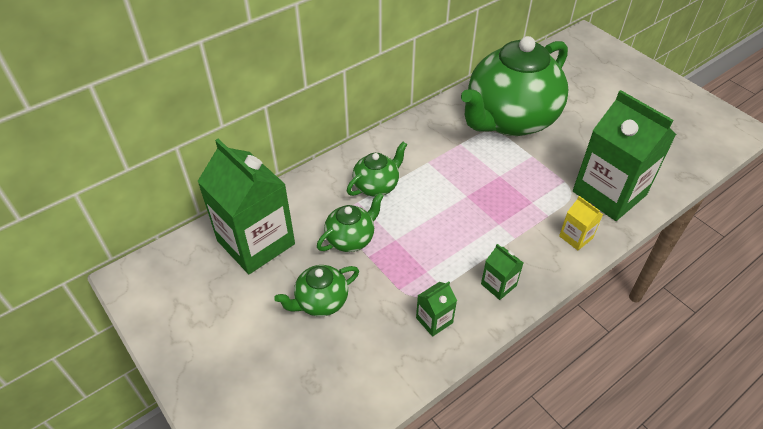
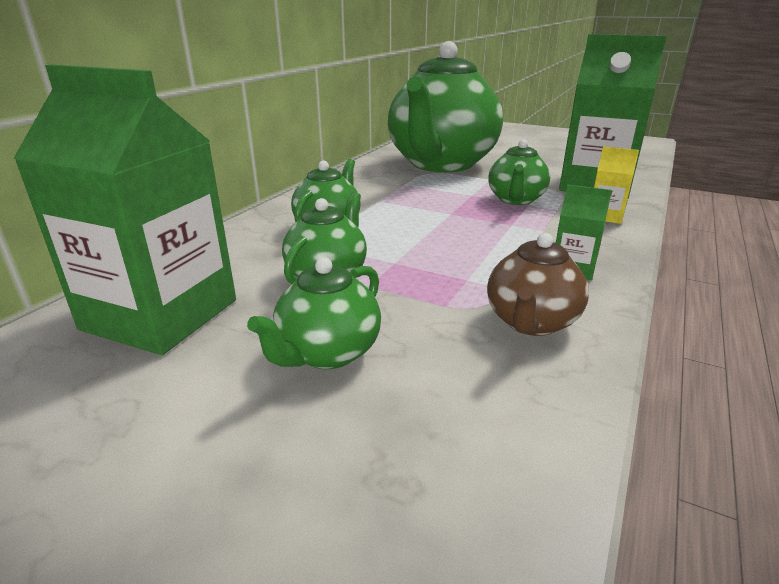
camera: 25 degrees left, 20 degrees down
green carton [416,281,457,337] -> brown teapot [487,233,589,336]
none -> green teapot [488,139,550,205]

